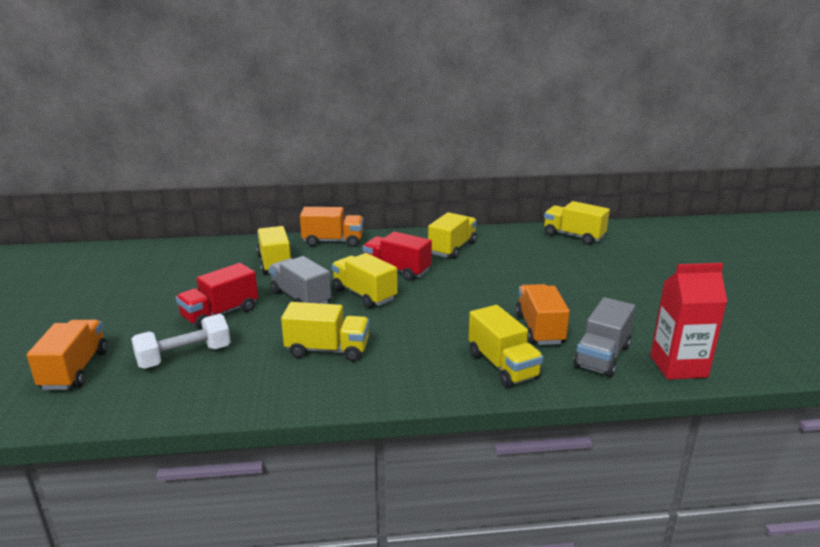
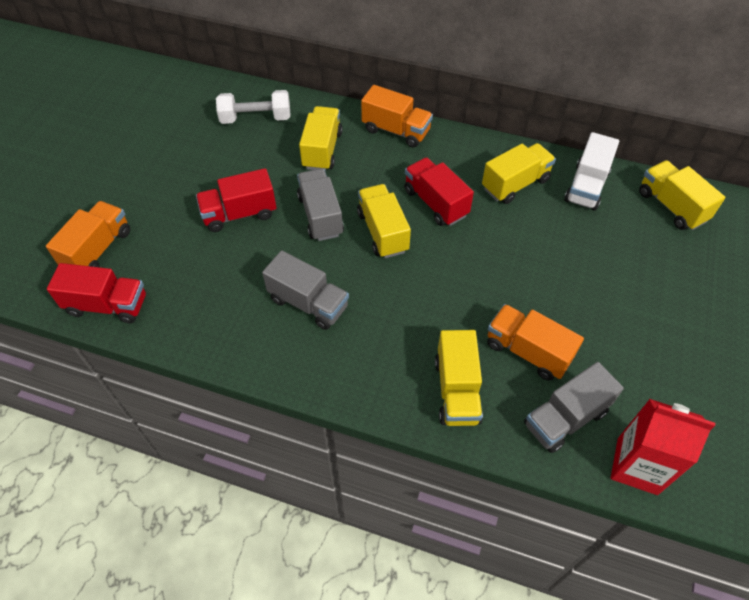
camera: 25 degrees right, 30 degrees up
white dumbbell [131,314,231,369] -> white dumbbell moved to [216,90,291,124]
yellow truck [281,302,369,362] -> grey truck [262,250,349,330]
orange truck [516,284,570,345] -> orange truck turned 75 degrees counterclockwise [487,304,584,381]
none -> red truck [47,263,146,323]
none -> white truck [564,132,619,211]

